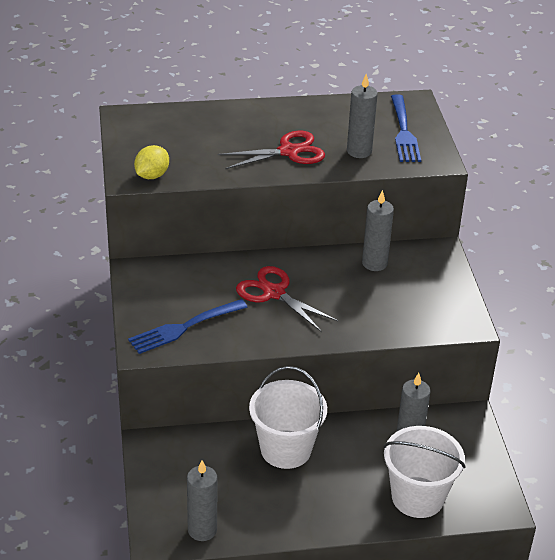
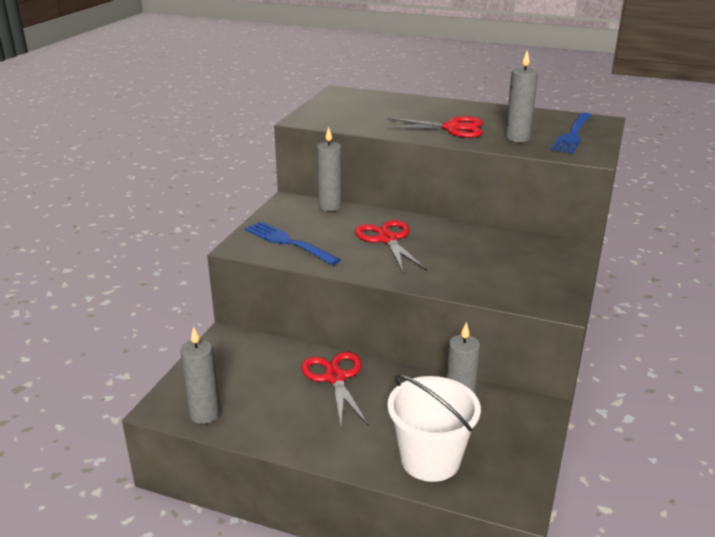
camera: 30 degrees right, 10 degrees down
blue fork [128,299,247,354] -> blue fork turned 45 degrees clockwise [245,221,341,265]
yellow lemon [134,145,169,179] -> none
white bucket [249,366,327,469] -> red scissors [301,352,368,426]
grey candle [362,190,394,271] -> grey candle moved to [317,127,342,211]

